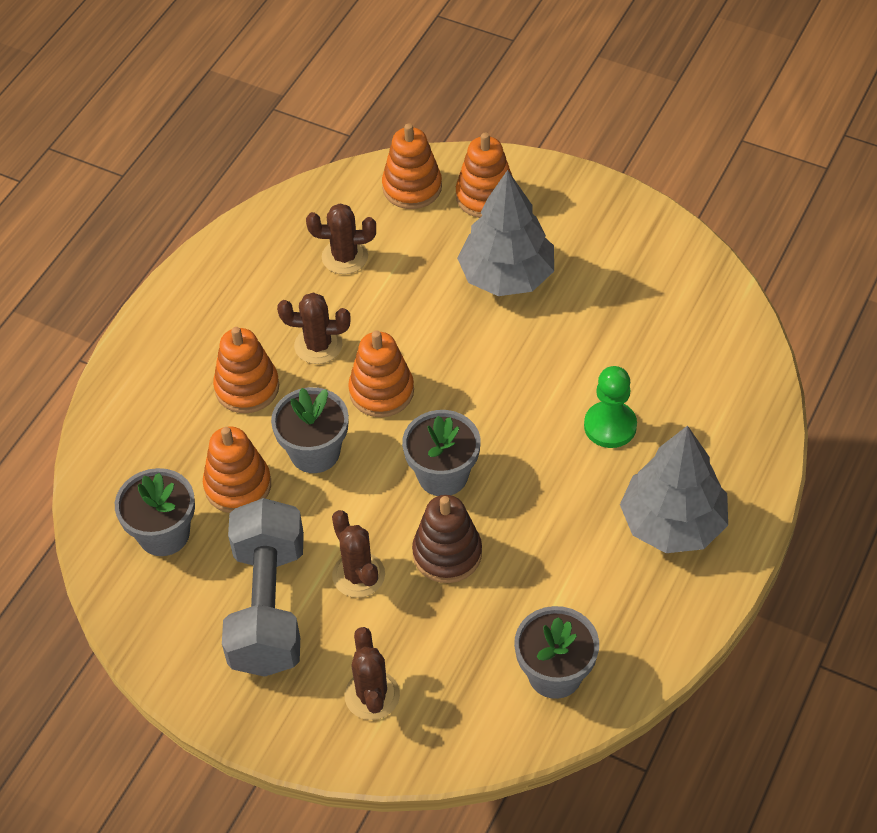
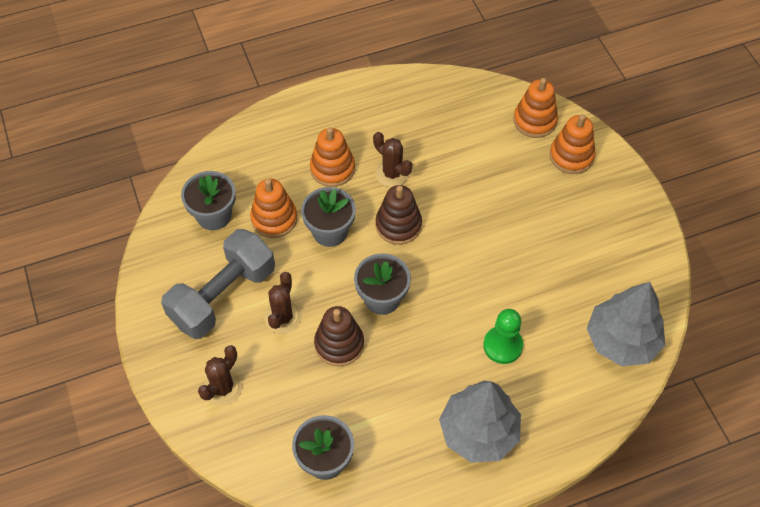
camera: 40 degrees right, 5 degrees up
brown cactus [306,204,376,274] -> none
orange stacking toy [348,330,414,417] -> brown stacking toy [376,185,422,245]
grey tree [457,170,554,296] -> grey tree moved to [587,282,665,366]

